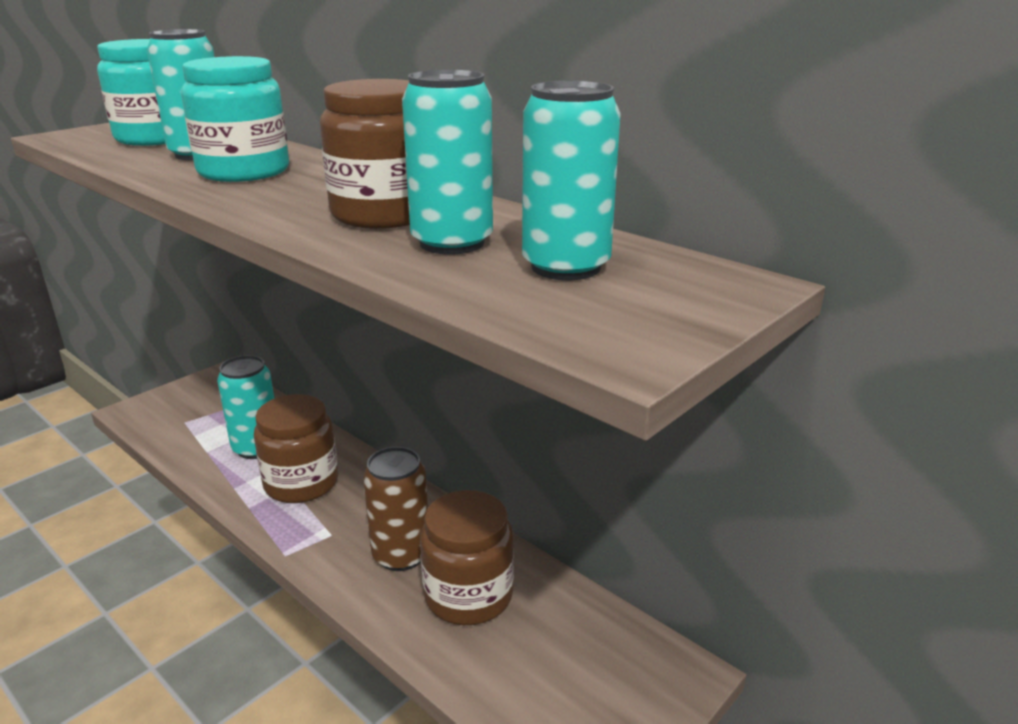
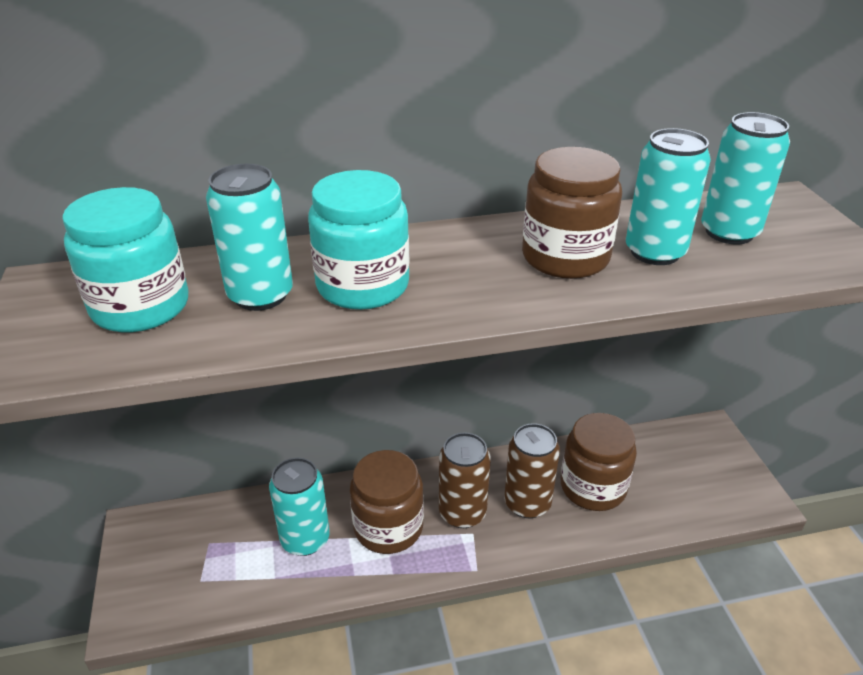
camera: 55 degrees left, 10 degrees up
none -> brown can [439,432,491,528]

